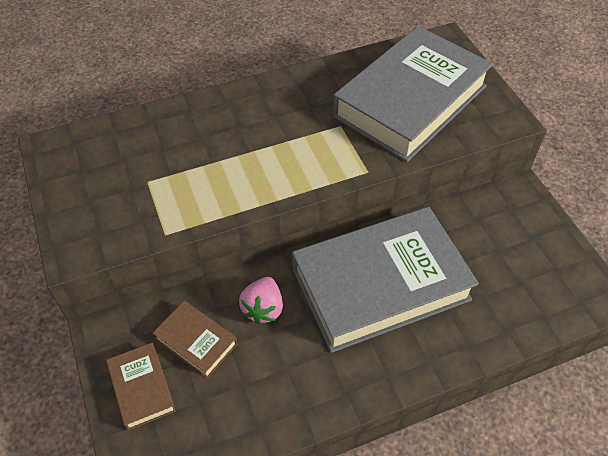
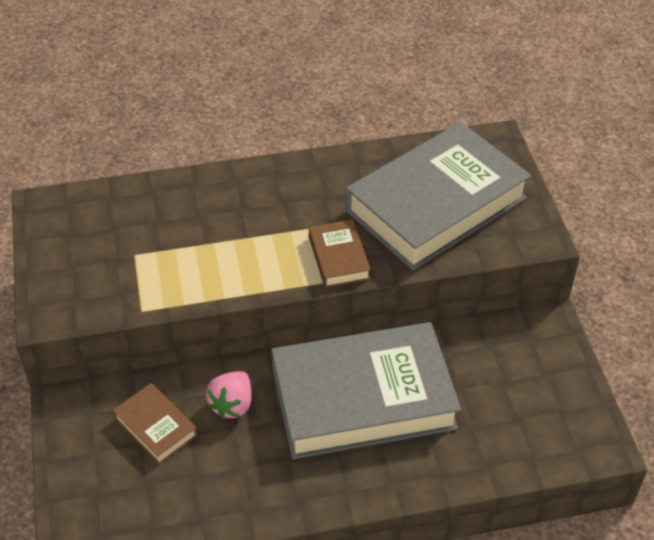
camera: 10 degrees right, 5 degrees down
brown book [106,343,176,431] -> brown book moved to [309,219,371,288]

